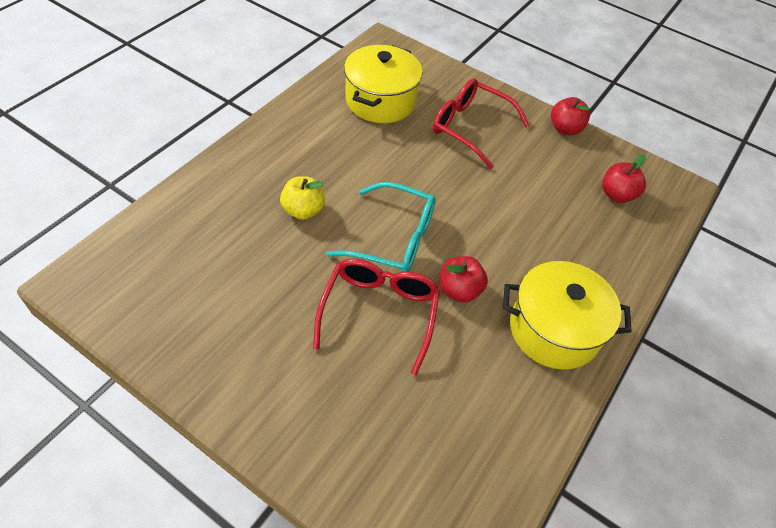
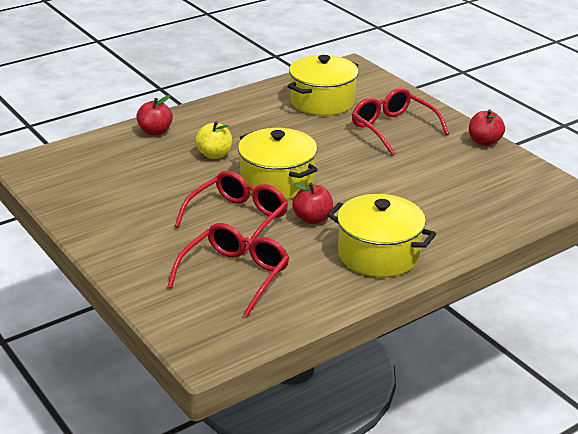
camera: 25 degrees right, 20 degrees down
turquoise glasses [326,182,436,272] -> yellow pot [238,128,317,200]
red apple [602,155,646,203] -> red apple moved to [136,95,173,136]
none -> red glasses [167,223,289,317]

